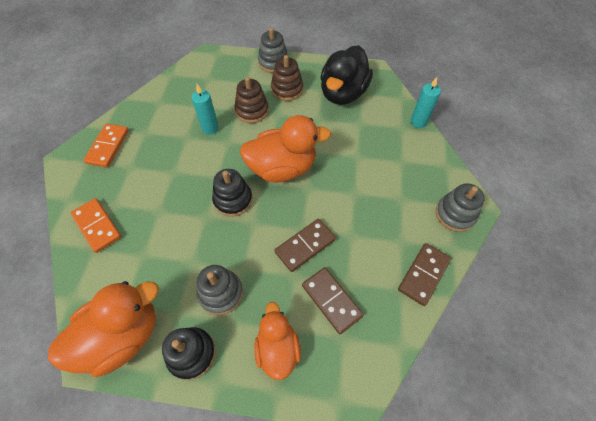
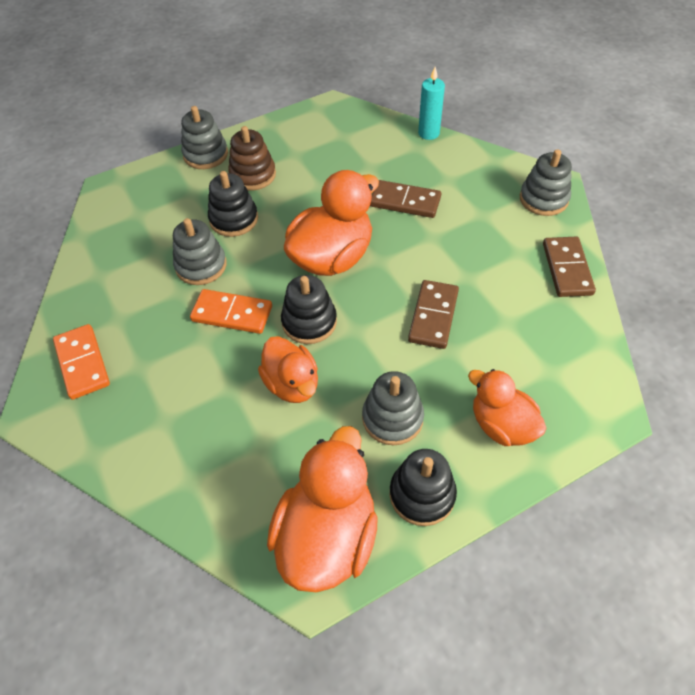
camera: 35 degrees left, 5 degrees down
orange domino [71,198,121,253] -> orange domino moved to [190,289,272,334]
turquoise candle [192,84,219,135] -> grey stacking toy [173,218,227,285]
brown stacking toy [234,77,269,123] -> black stacking toy [208,171,258,237]
brown domino [302,267,364,334] -> brown domino moved to [370,180,441,218]
black duck [320,45,373,105] -> none
none -> orange duck [258,336,318,403]

